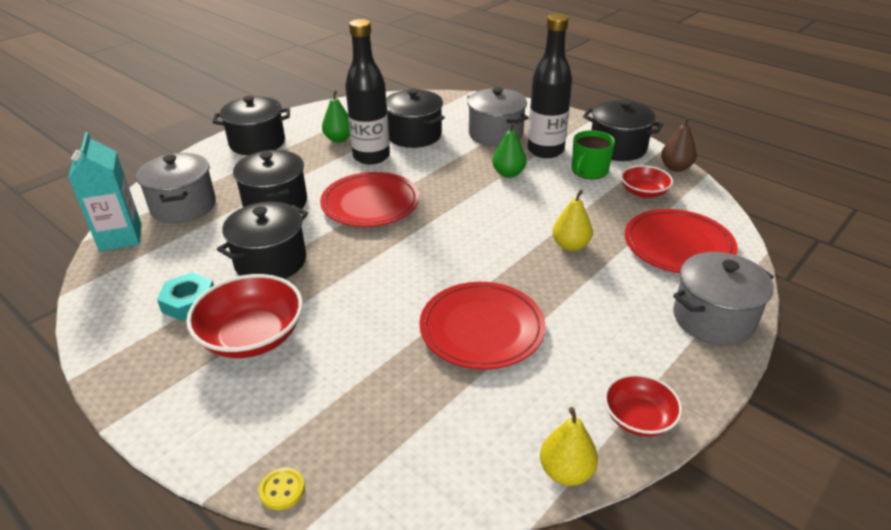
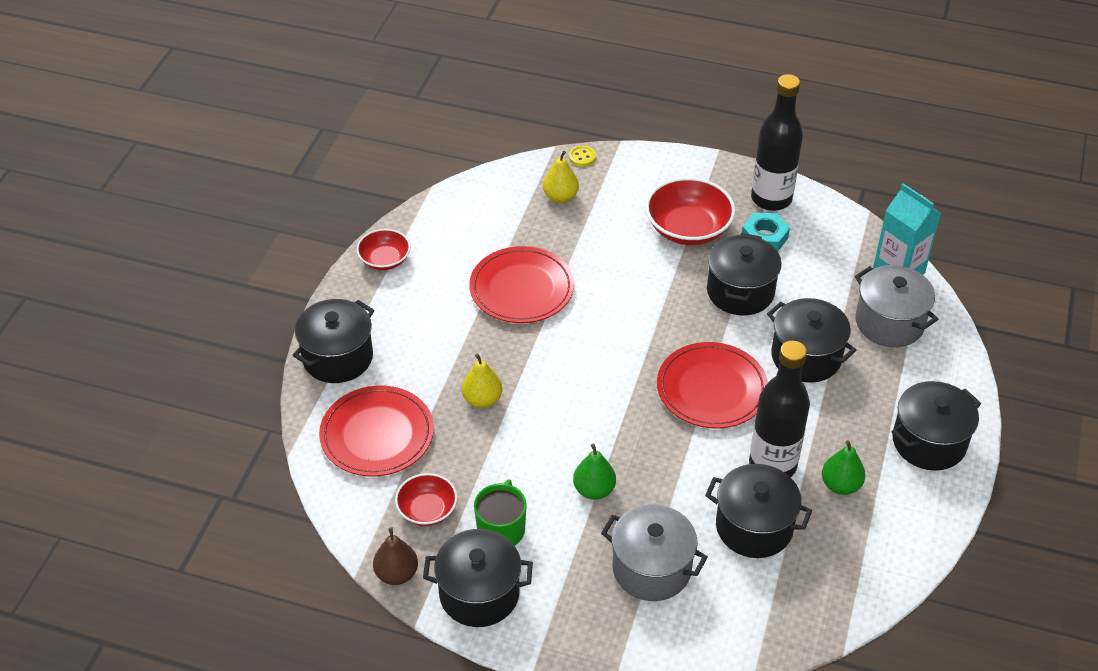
camera: 155 degrees right, 10 degrees up
black bottle [528,14,572,158] -> black bottle moved to [751,74,803,211]
yellow pear [540,407,598,486] -> yellow pear moved to [543,151,579,203]
grey pot [673,252,774,346] -> black pot [293,299,374,383]

